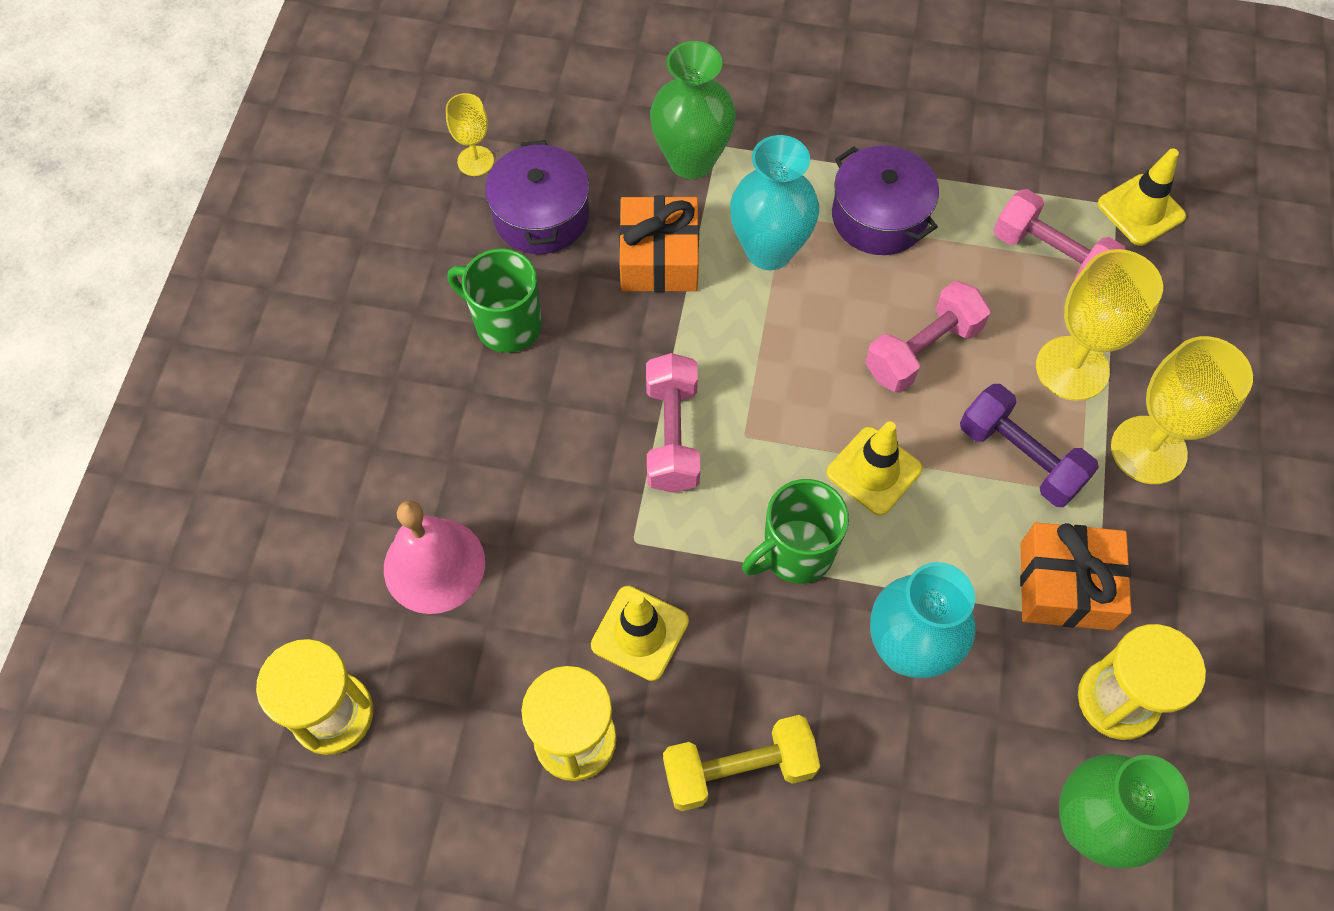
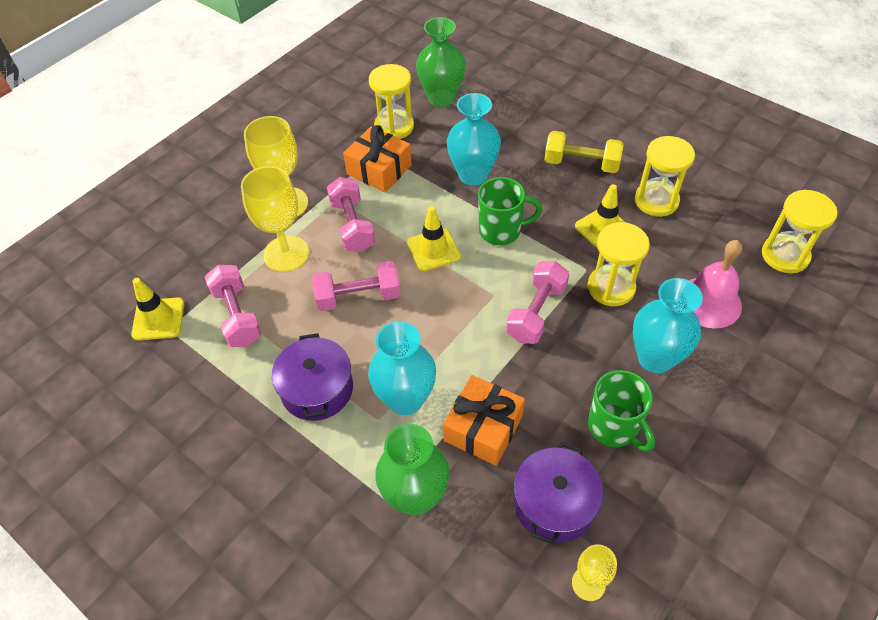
camera: 150 degrees left, 10 degrees down
purple dumbbell [960,384,1099,507] -> pink dumbbell [327,177,375,252]
none -> yellow hourglass [588,222,650,306]
none -> turquoise vase [633,278,703,373]

